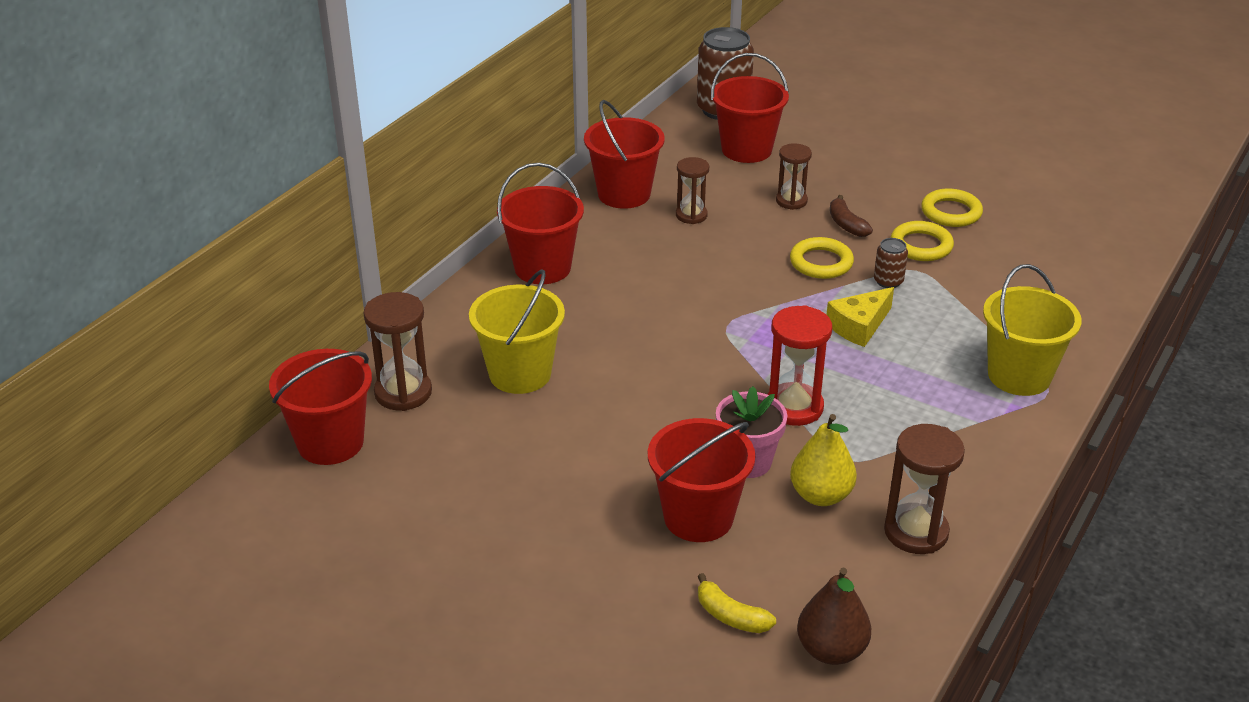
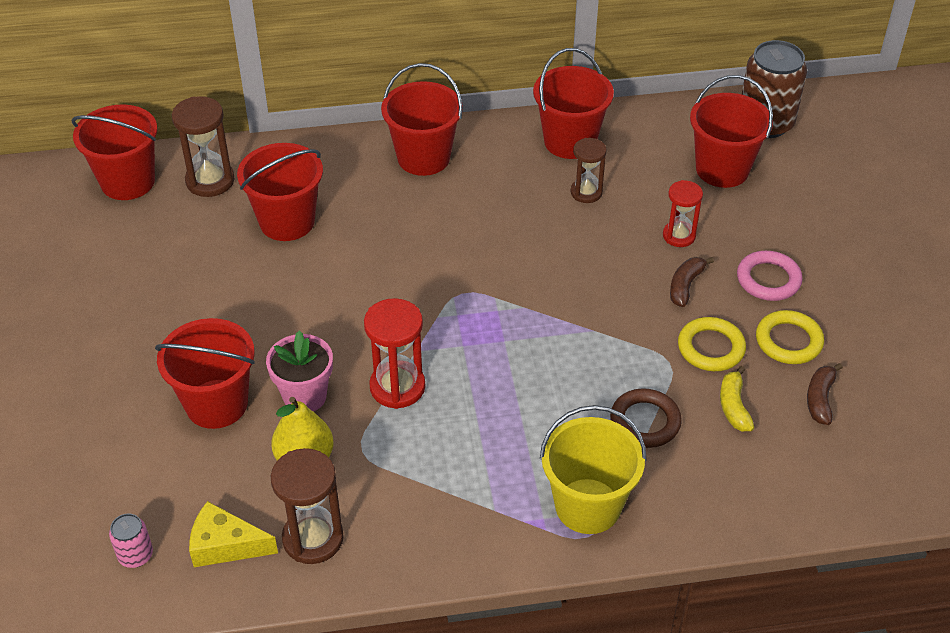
camera: 50 degrees right, 10 degrees up
yellow bucket [469,270,565,394] -> red bucket [237,143,323,241]
yellow banana [697,573,776,633] -> yellow banana moved to [720,366,754,431]
brown hourglass [776,143,812,210] -> red hourglass [663,180,703,247]
yellow ring [790,237,854,279] -> none
brown pear [797,567,871,665] -> pink can [109,513,153,568]
yellow cheese [827,287,894,347] -> yellow cheese moved to [189,501,278,567]
brown can [874,238,908,288] -> none
none -> brown ring [610,388,682,448]
none -> pink ring [737,251,803,301]
none -> brown banana [807,363,843,425]

